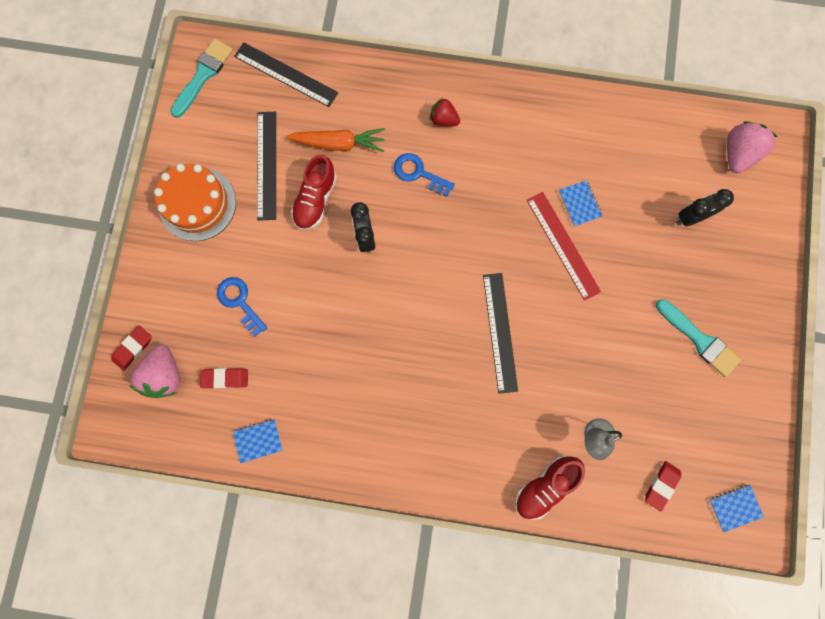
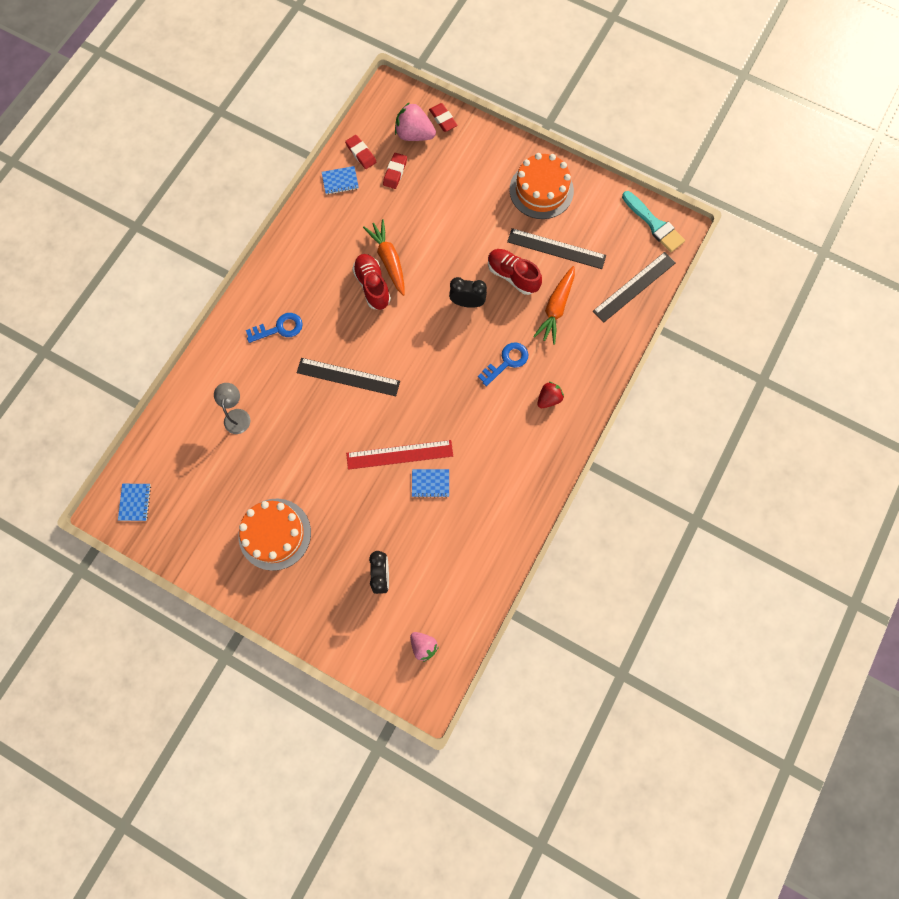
camera: 110 degrees right, 5 degrees down
blue key [217,277,268,337] -> blue key moved to [246,313,303,343]
blue notebook [233,419,283,463] -> blue notebook turned 75 degrees clockwise [322,166,359,195]
red shoe [515,456,585,520] -> red shoe moved to [352,254,391,310]
red eraser [645,461,681,511] -> red eraser moved to [345,135,376,169]
turquoise brush [656,299,741,377] -> orange cake [239,498,311,571]
pink strawberry [727,121,777,173] -> pink strawberry [410,632,439,662], size x0.63
none -> orange carrot [363,219,405,296]

